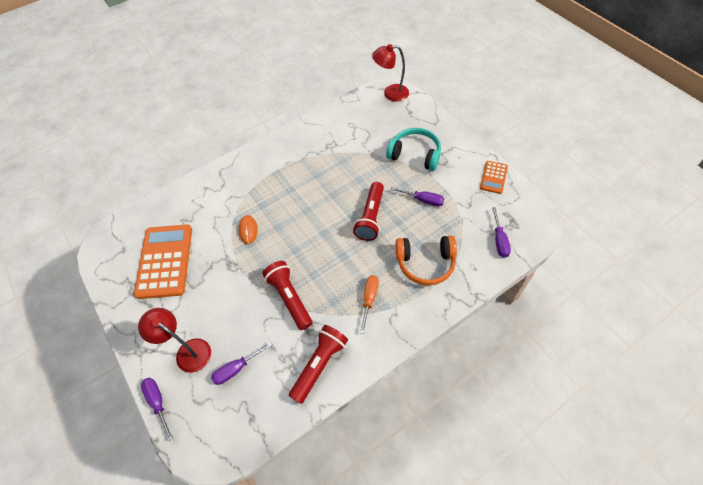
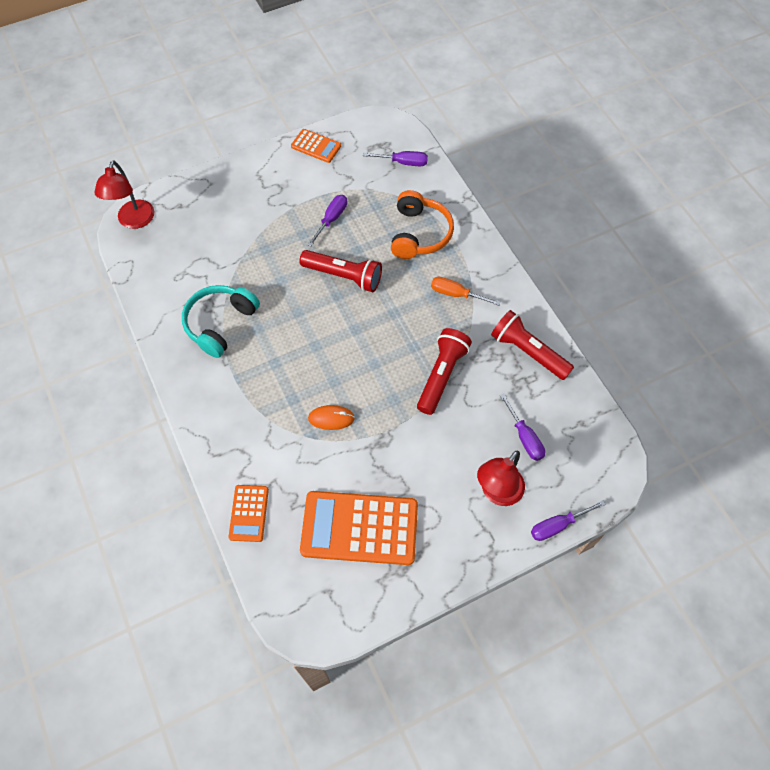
camera: 85 degrees left, 5 degrees up
red flashlight [262,261,312,330] -> red flashlight turned 135 degrees clockwise [417,328,472,415]
turquoise headphones [386,128,441,171] -> turquoise headphones moved to [182,285,260,358]
none -> orange calculator [228,485,269,542]

